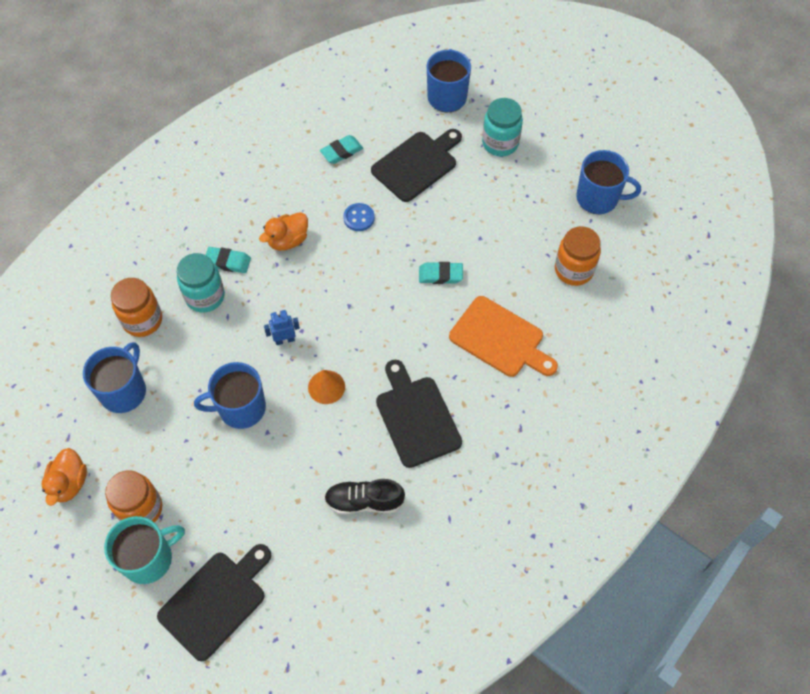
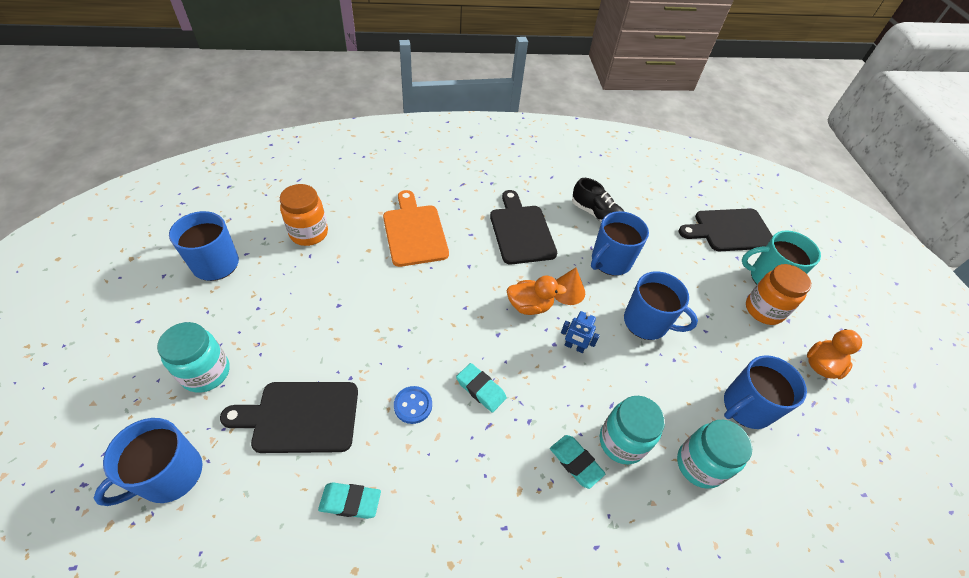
camera: 145 degrees left, 10 degrees down
orange jar [111,278,162,337] -> turquoise jar [677,420,752,489]
orange duck [259,212,308,251] -> orange duck moved to [507,276,567,315]
black cutting board [376,360,462,468] -> black cutting board turned 150 degrees clockwise [490,190,557,265]
turquoise eraser [419,262,463,284] -> turquoise eraser moved to [456,363,507,413]
none -> blue mug [591,211,649,276]

